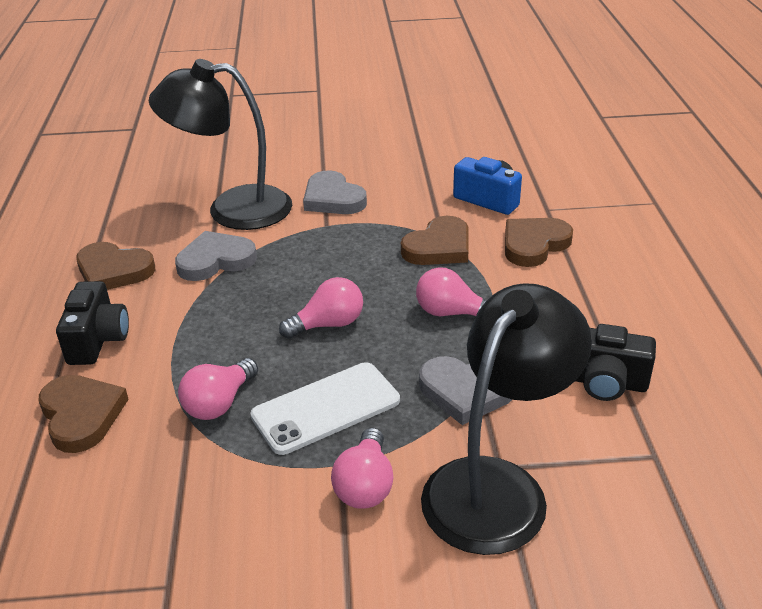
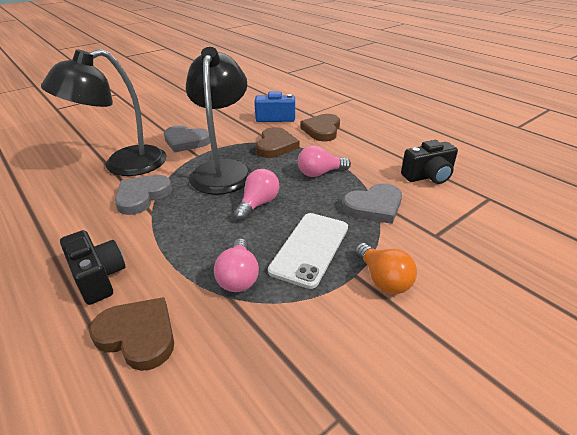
camera: 35 degrees left, 0 degrees up
brown heart [76,242,155,290] -> none
pink light bulb [331,428,394,509] -> orange light bulb [355,243,417,294]
black lamp [421,283,592,555] -> black lamp moved to [186,47,252,195]

